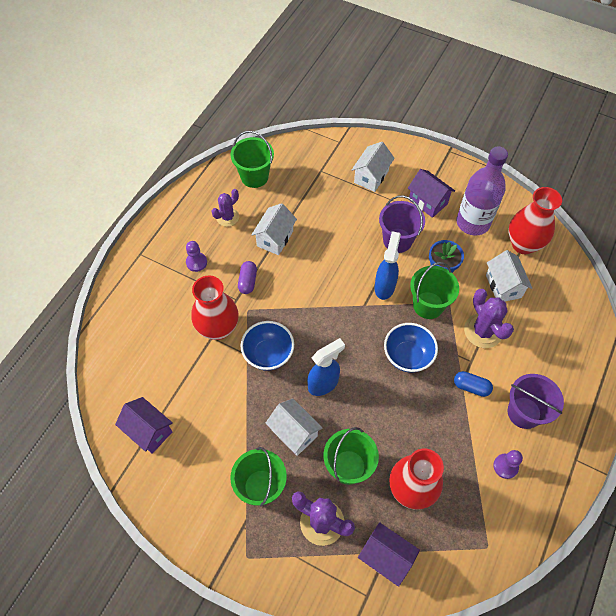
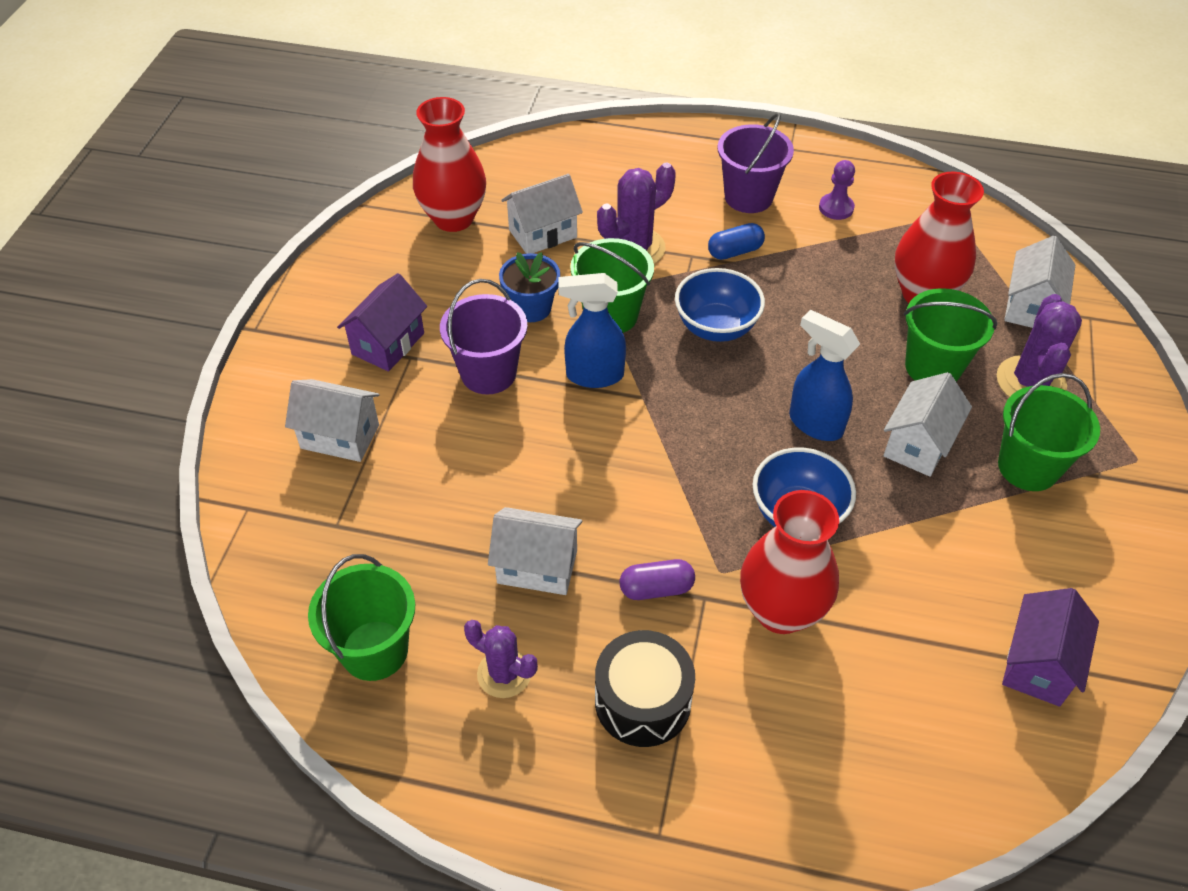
camera: 105 degrees left, 10 degrees down
purple pawn [186,241,207,272] -> black drum [595,630,695,747]
purple house [358,522,420,587] -> white house [1004,236,1075,328]
blue capsule [454,371,493,397] -> blue capsule turned 60 degrees clockwise [708,223,765,260]
purple bottle [456,146,508,236] -> none

